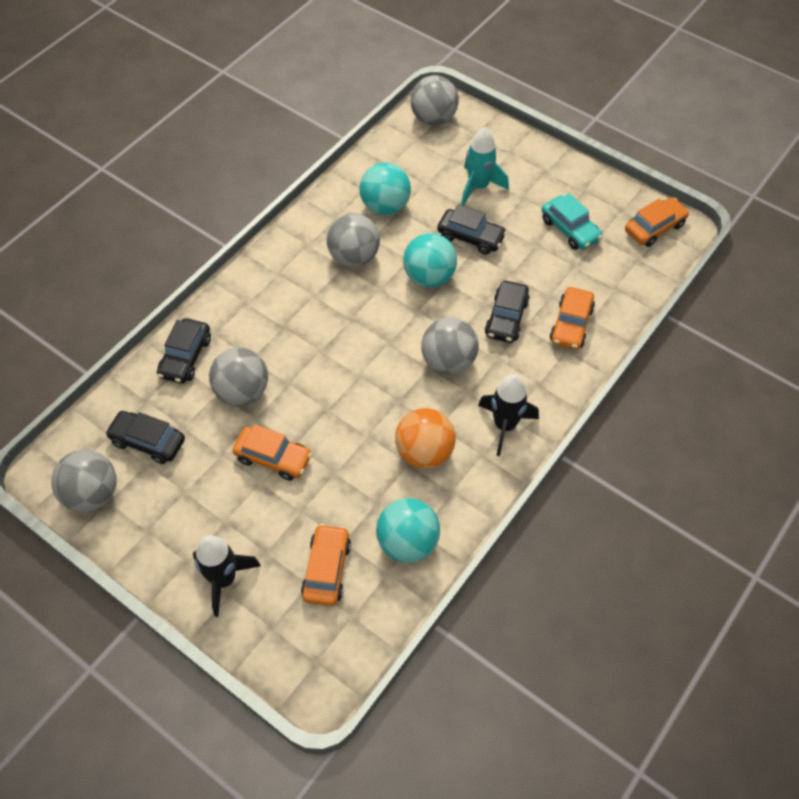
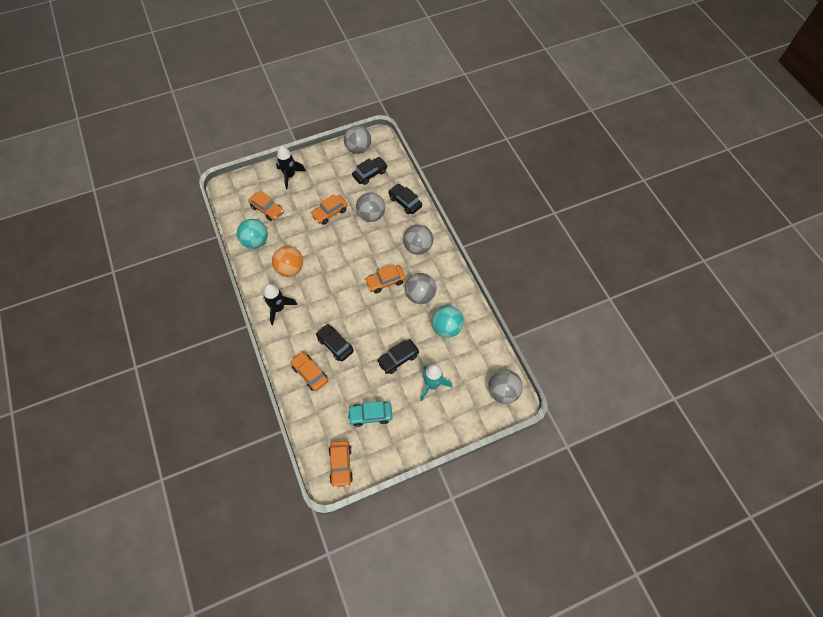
camera: 120 degrees right, 5 degrees up
turquoise ball [403,233,457,287] -> none
grey ball [421,317,479,375] -> grey ball moved to [403,224,433,255]
none -> orange car [365,264,406,293]

